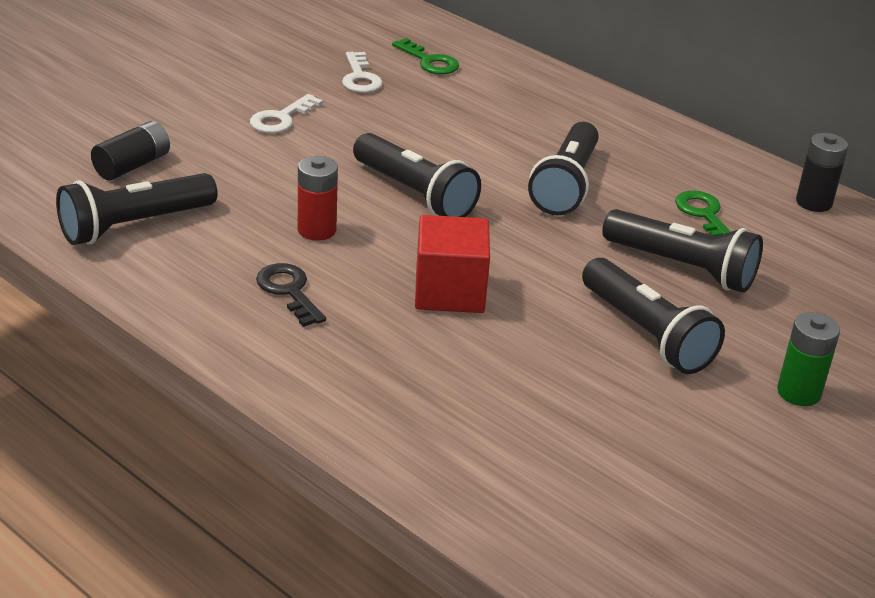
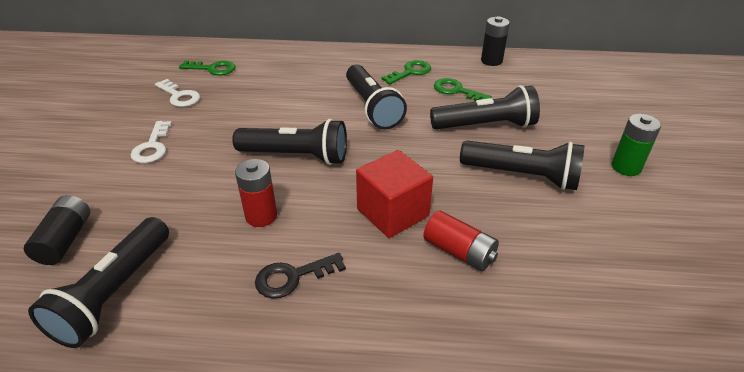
camera: 35 degrees left, 5 degrees up
black key [256,263,326,327] -> black key turned 45 degrees counterclockwise [255,253,346,299]
none -> green key [382,60,431,84]
none -> red battery [423,210,499,271]

